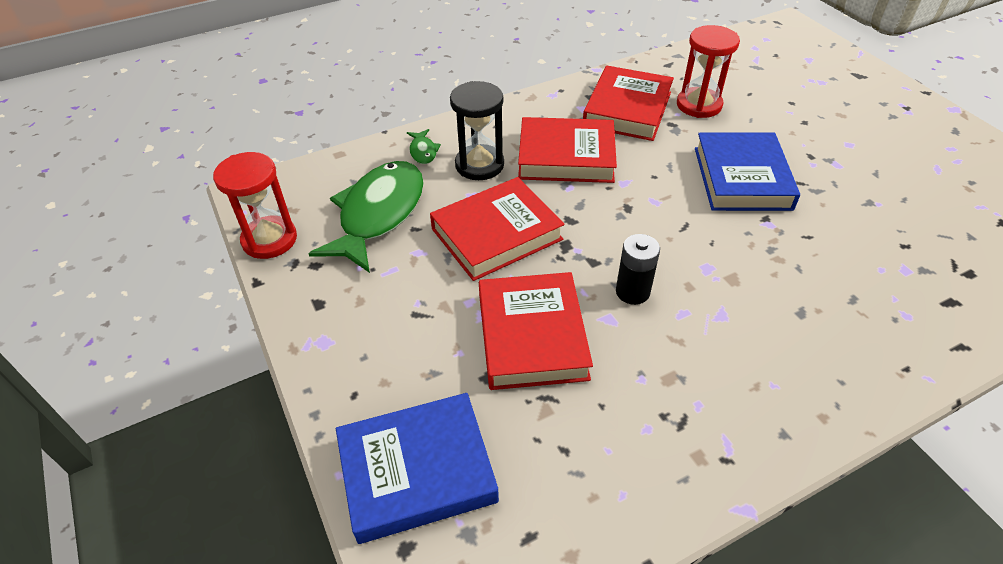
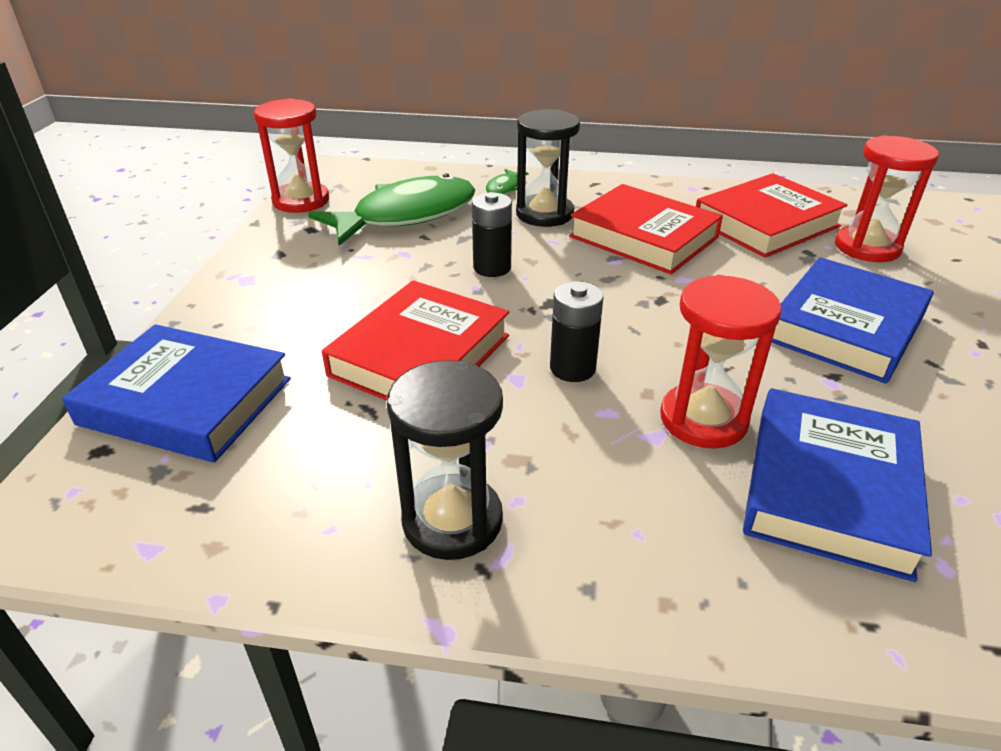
camera: 35 degrees right, 10 degrees down
red book [430,177,565,281] -> black battery [472,192,512,277]
none -> black hourglass [387,360,503,560]
none -> red hourglass [660,275,782,448]
none -> blue book [743,388,932,582]

